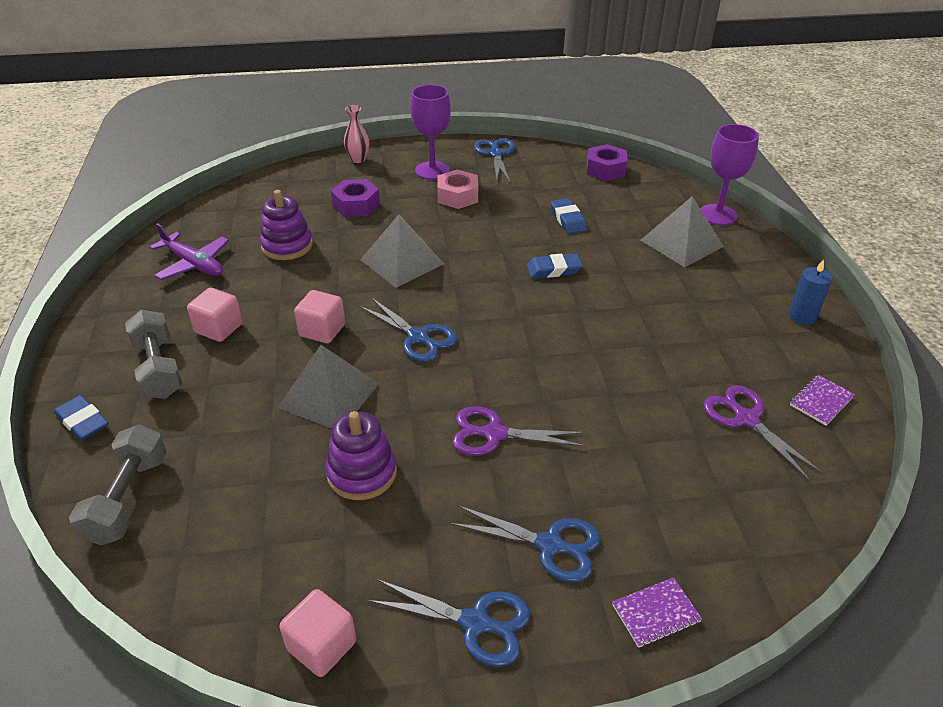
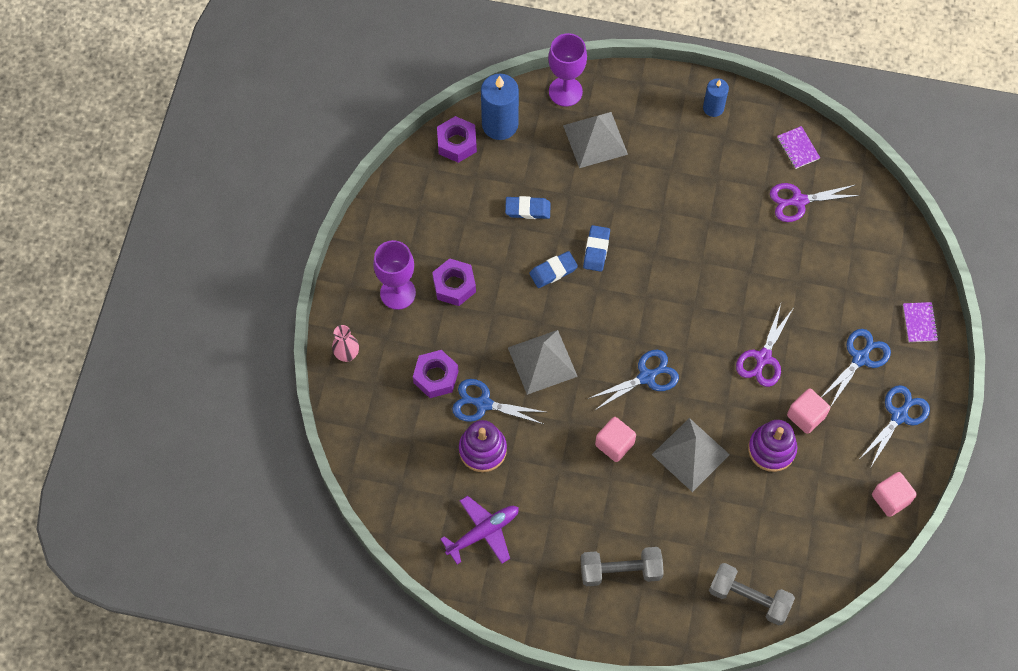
camera: 70 degrees left, 25 degrees up
blue eraser [54,395,109,441] -> blue eraser moved to [529,251,578,288]
pink cube [187,288,243,342] -> pink cube moved to [787,389,830,434]
pink nut [437,169,478,209] -> purple nut [432,258,476,306]
blue scissors [474,138,515,182] -> blue scissors moved to [452,379,545,425]
none -> blue candle [481,74,519,140]

